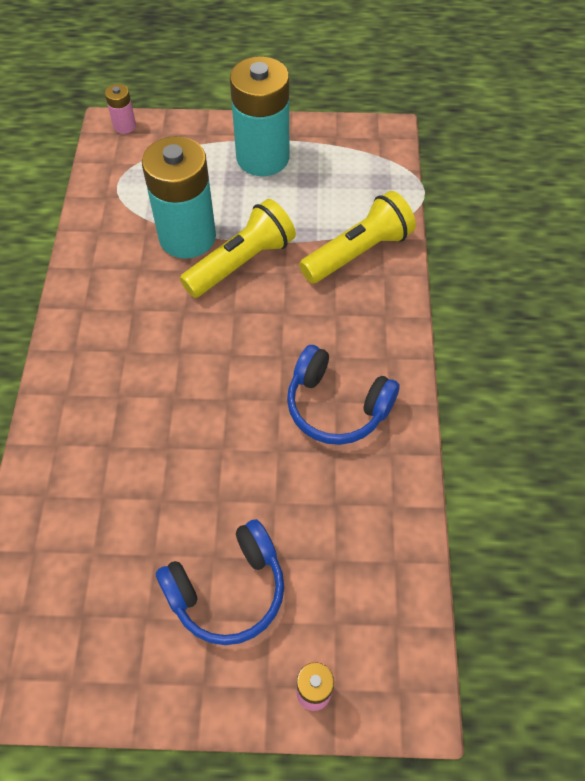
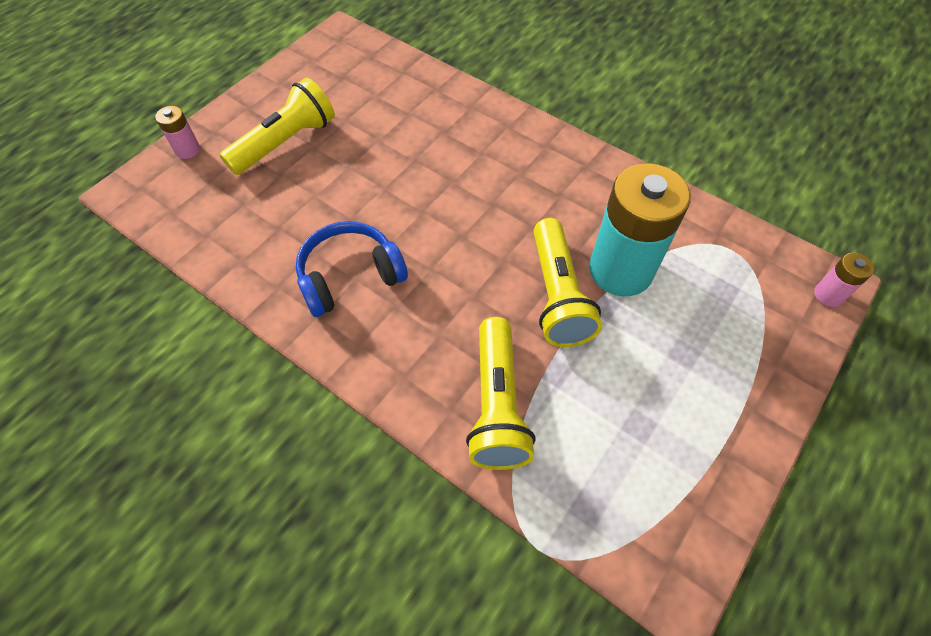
camera: 125 degrees right, 0 degrees up
blue headphones [156,519,284,645] -> yellow flashlight [220,78,335,175]
turquoise battery [230,56,289,176] -> none

